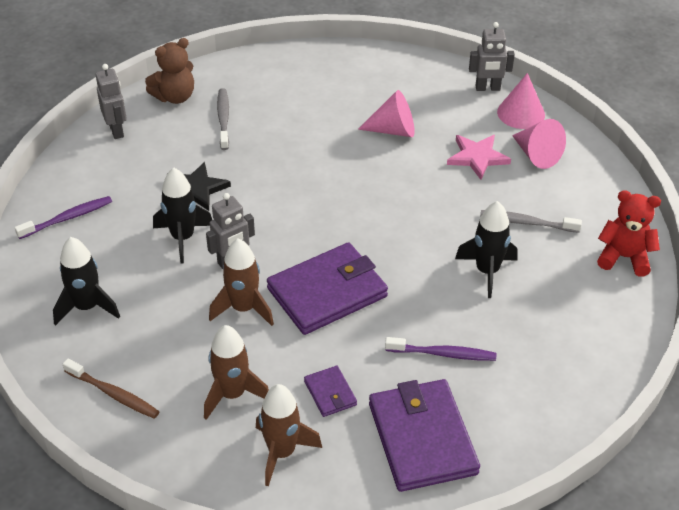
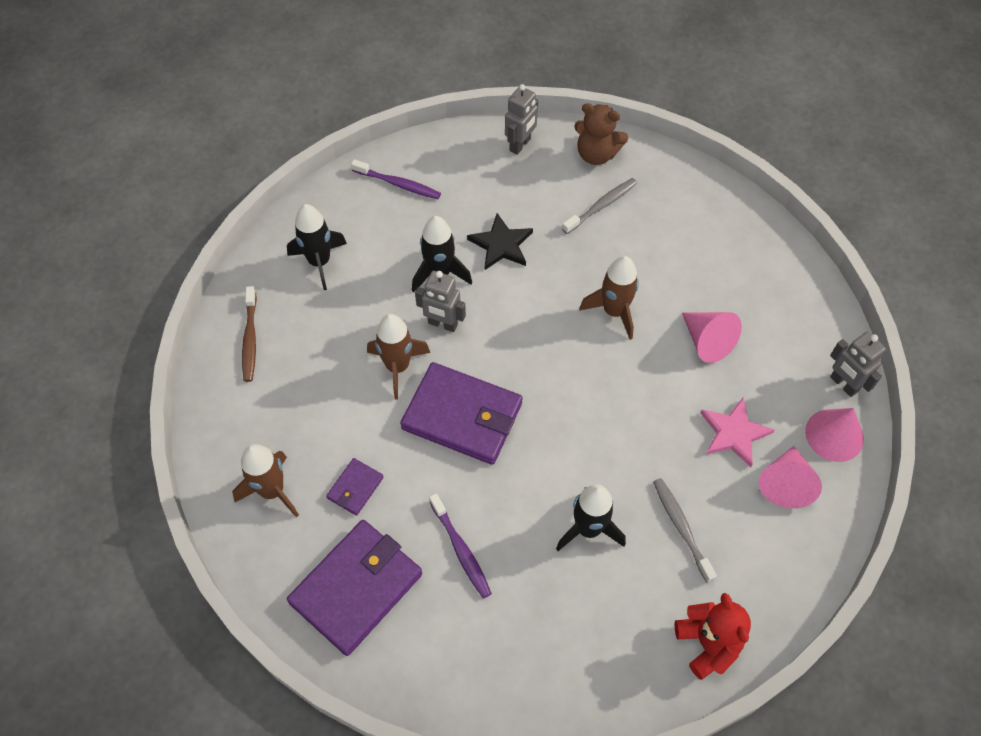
camera: 55 degrees right, 15 degrees up
brown rocket [204,325,269,420] -> brown rocket moved to [579,256,639,340]

